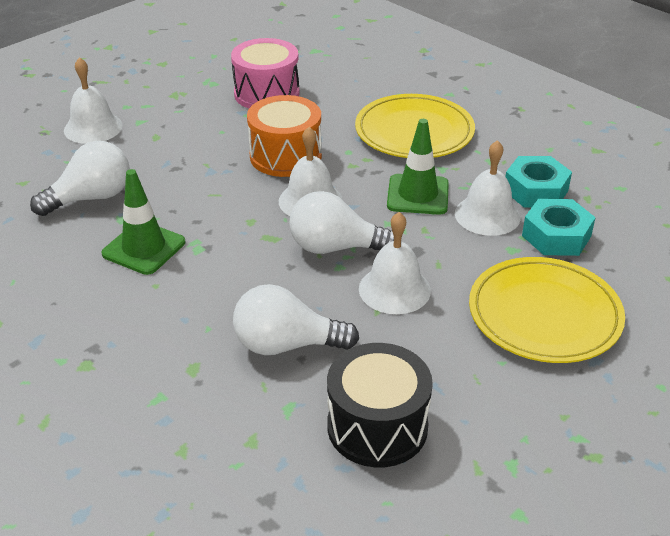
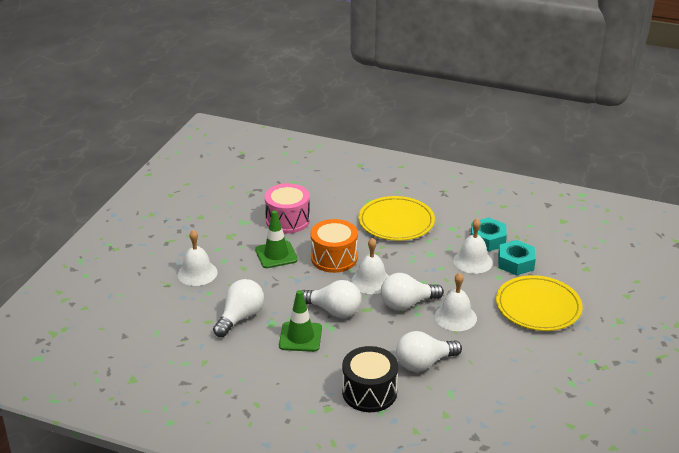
camera: 25 degrees left, 5 degrees down
black drum [327,343,433,467] -> black drum moved to [342,346,398,412]
green traffic cone [387,119,449,215] -> green traffic cone moved to [255,210,298,268]
none -> white light bulb [301,280,361,318]

